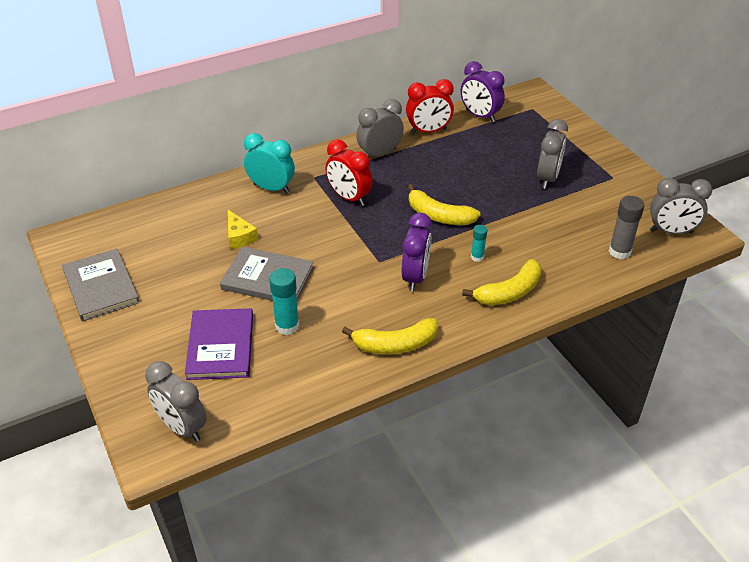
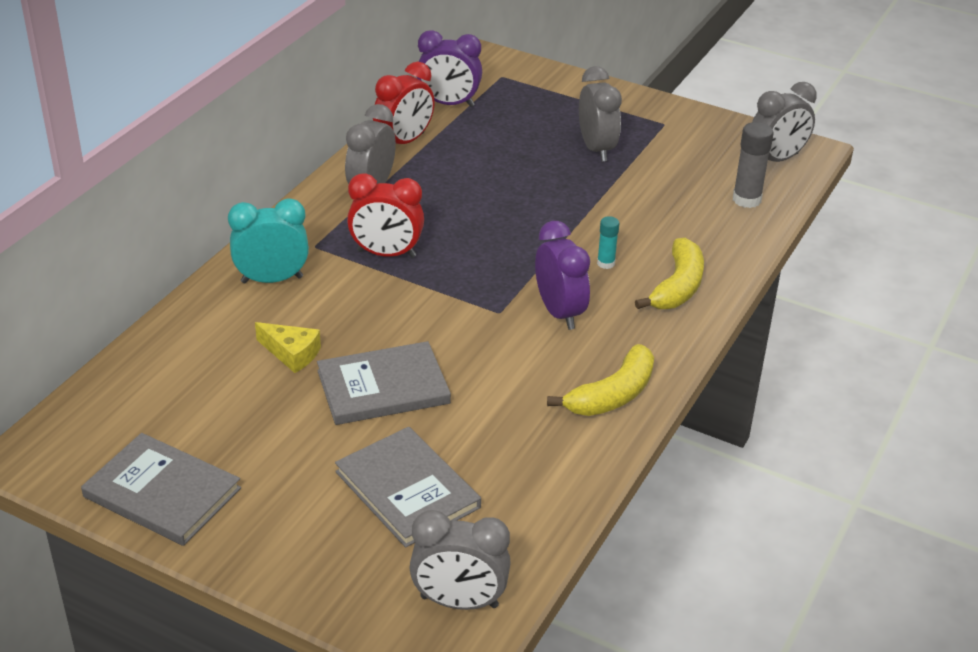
camera: 35 degrees left, 5 degrees down
purple book [185,308,253,380] -> grey book [335,427,481,548]
turquoise glue stick [269,268,299,335] -> none
yellow banana [408,184,480,225] -> none

